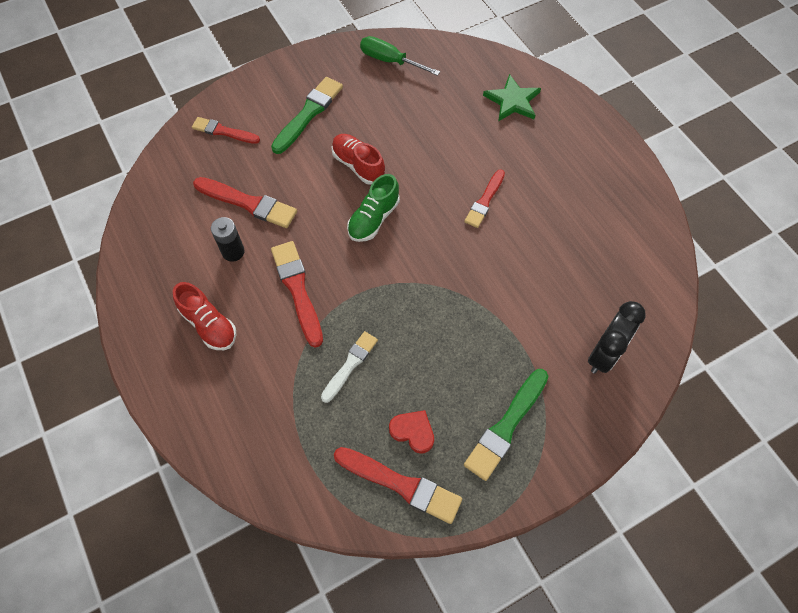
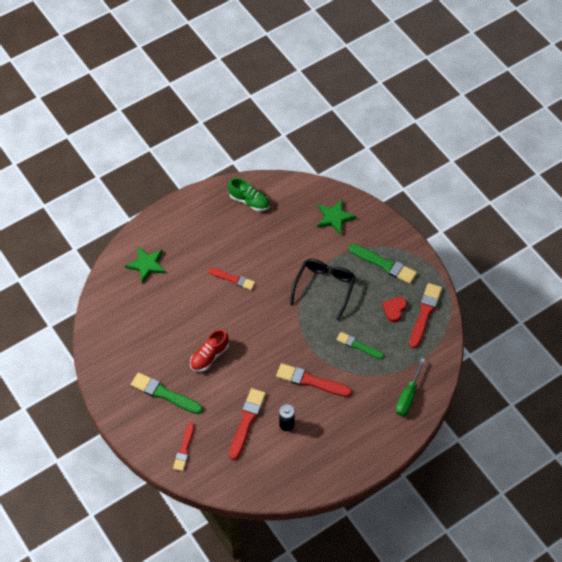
camera: 95 degrees left, 5 degrees down
red shoe [173,282,236,350] -> none
red brush [271,241,323,348] -> red brush turned 45 degrees clockwise [276,363,352,397]
white brush [321,331,378,403] -> green brush [336,332,384,359]
green shoe [347,174,400,242] -> green shoe moved to [228,178,270,211]
green screwdriver [360,36,440,76] -> green screwdriver moved to [396,358,425,416]
black clock [588,301,646,374] -> green star [317,199,356,234]
none -> black glasses [290,259,356,321]

